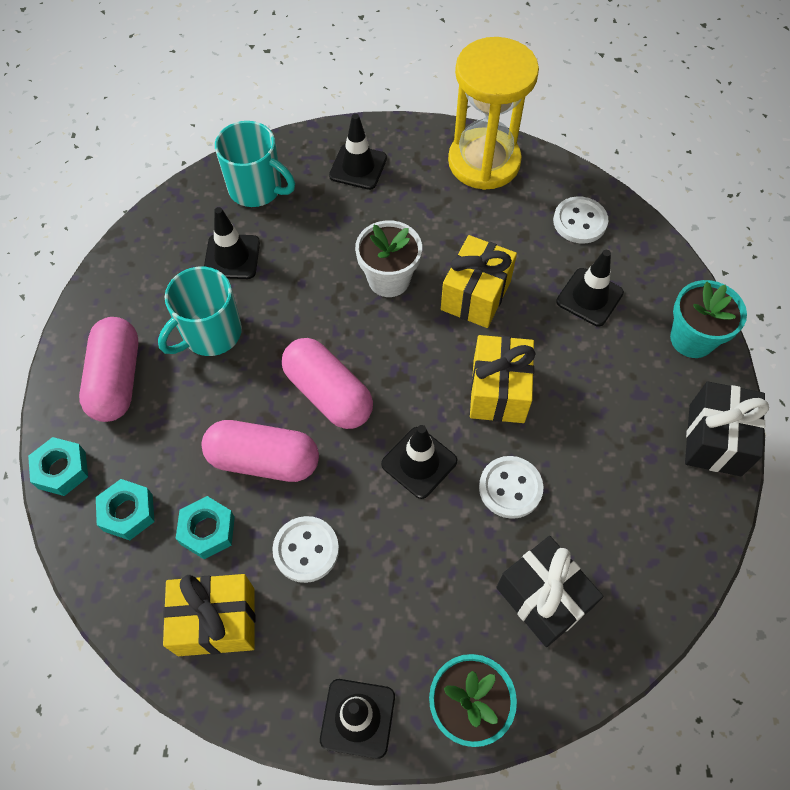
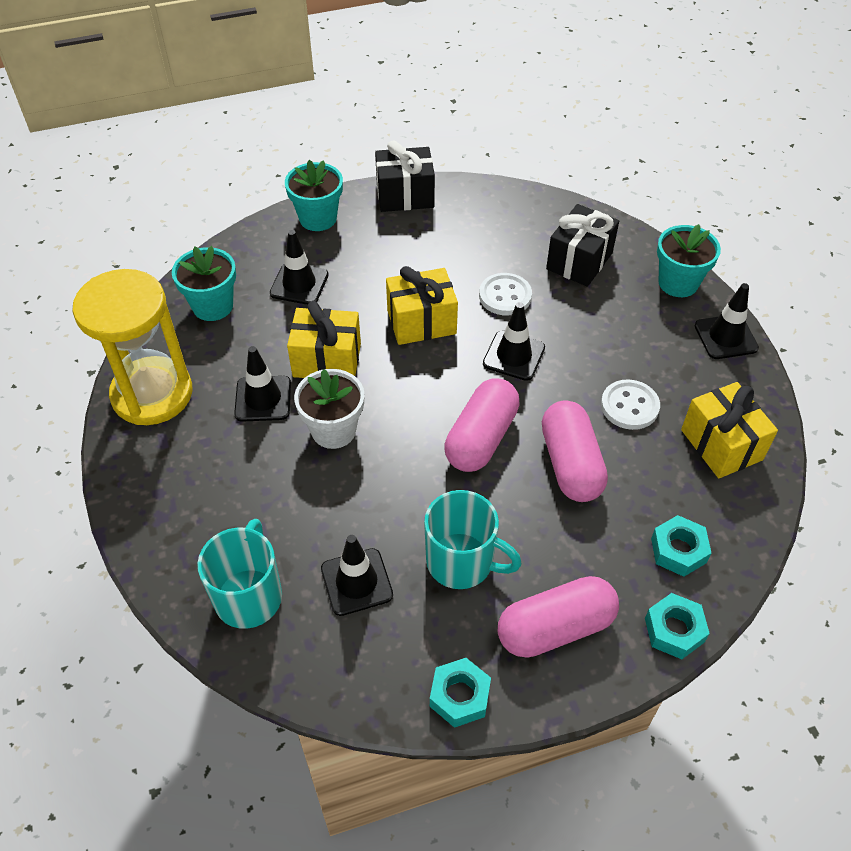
camera: 110 degrees left, 10 degrees down
turquoise nut [175,496,235,559] -> turquoise nut moved to [430,658,491,728]
black traffic cone [329,114,387,190] -> black traffic cone moved to [234,346,291,422]
white button [553,196,608,244] -> turquoise flower pot [172,246,236,321]

